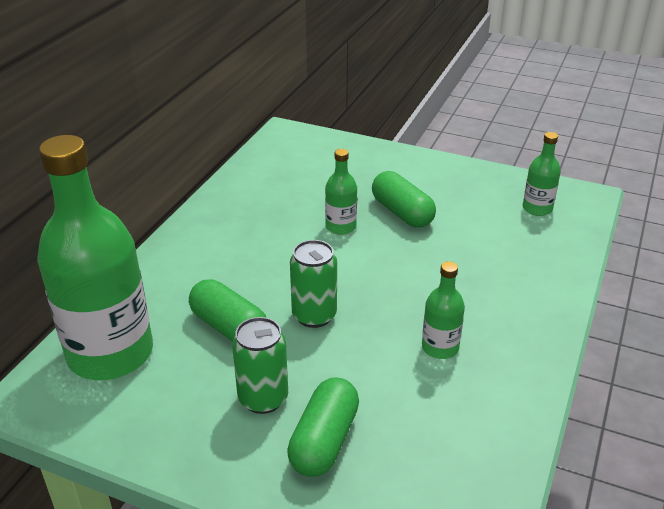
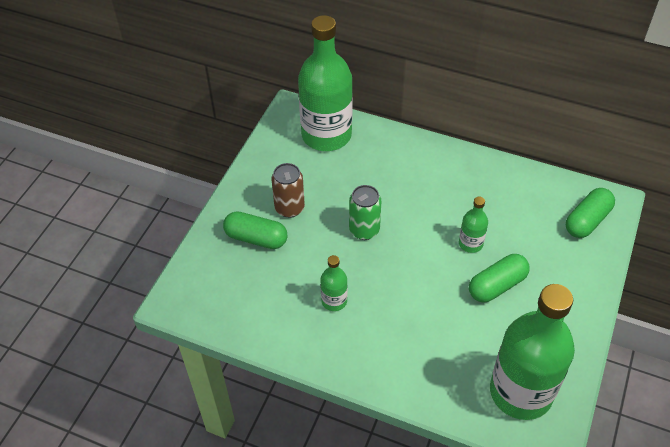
camera: 90 degrees right, 15 degrees up
green capsule [189,279,267,342] -> green capsule moved to [566,188,615,238]
green can [232,317,288,414] -> brown can [271,163,305,218]
green bottle [523,132,561,216] -> green bottle [490,284,575,420], size x2.27

